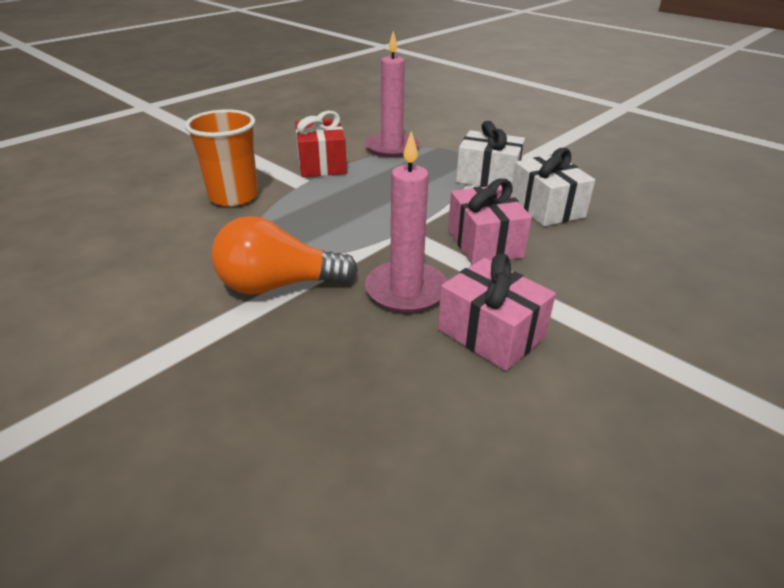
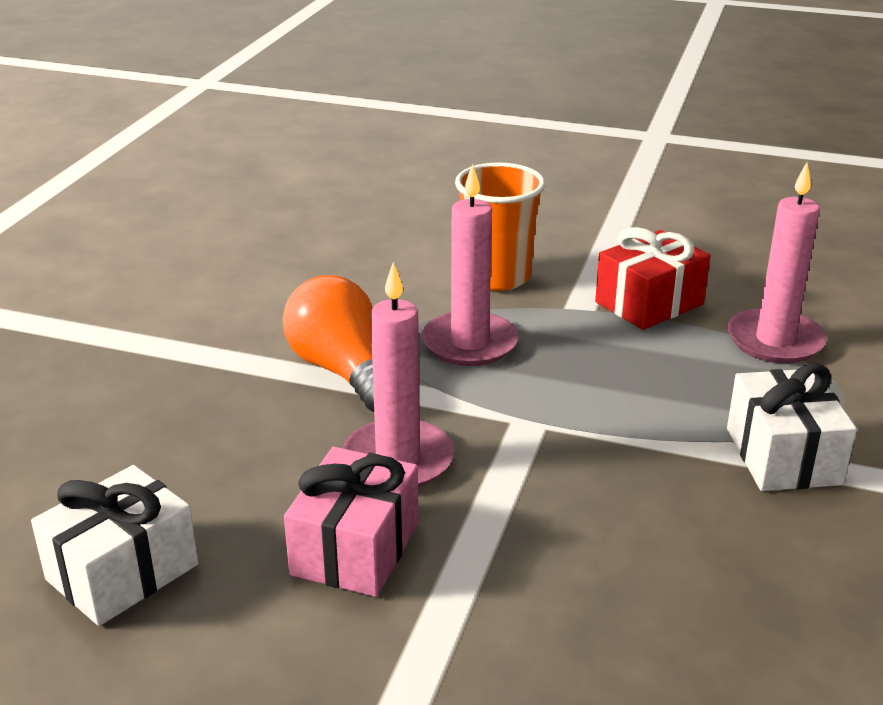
camera: 65 degrees right, 5 degrees down
pink gift [448,179,532,265] -> none
white gift [511,148,595,226] -> white gift moved to [31,465,198,626]
none -> pink candle [422,164,519,366]

